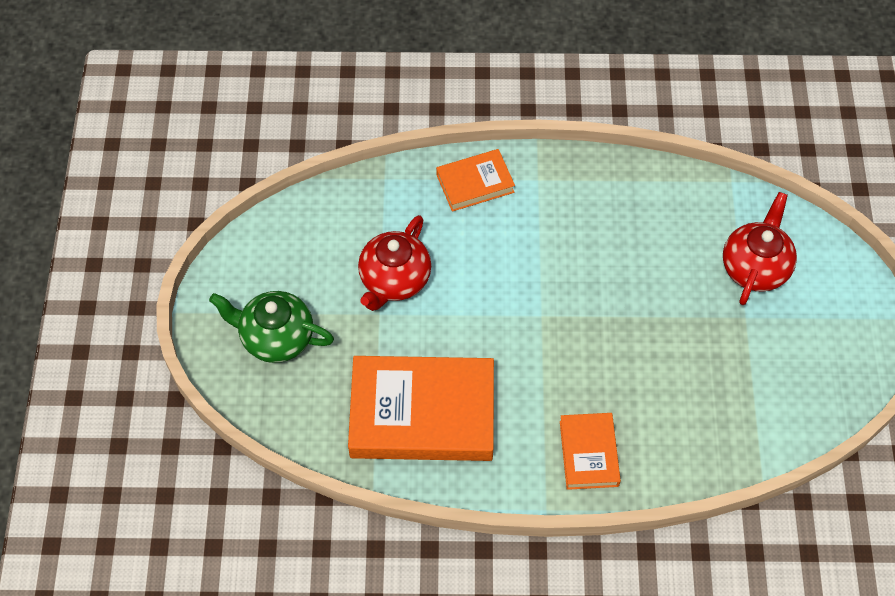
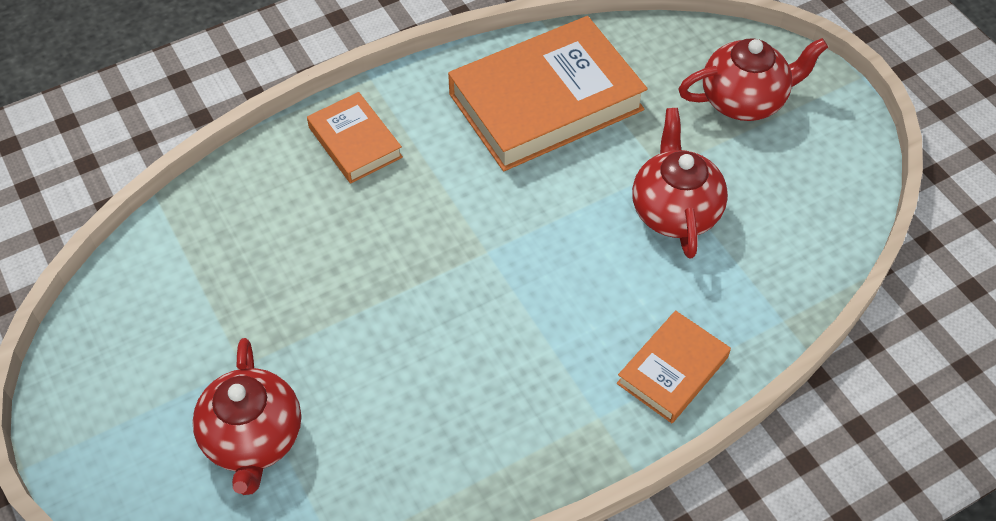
camera: 150 degrees right, 5 degrees down
green teapot [209,291,334,363] -> red teapot [679,38,828,121]

